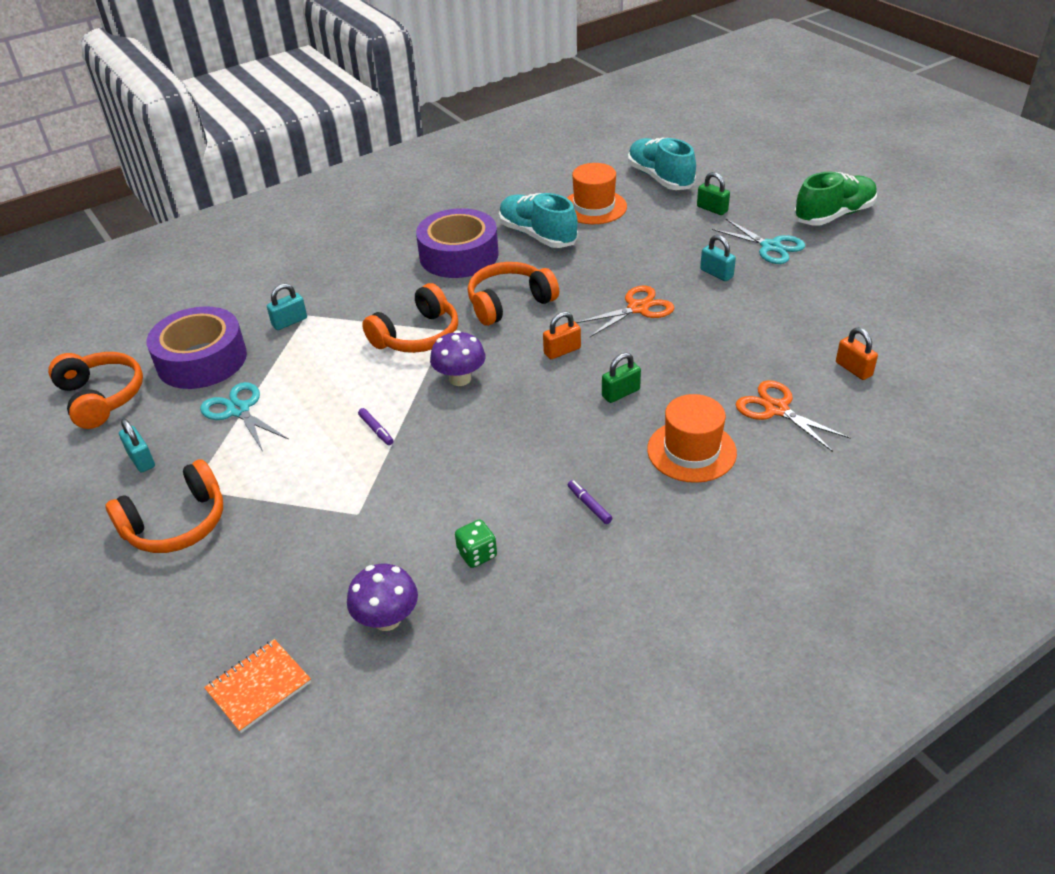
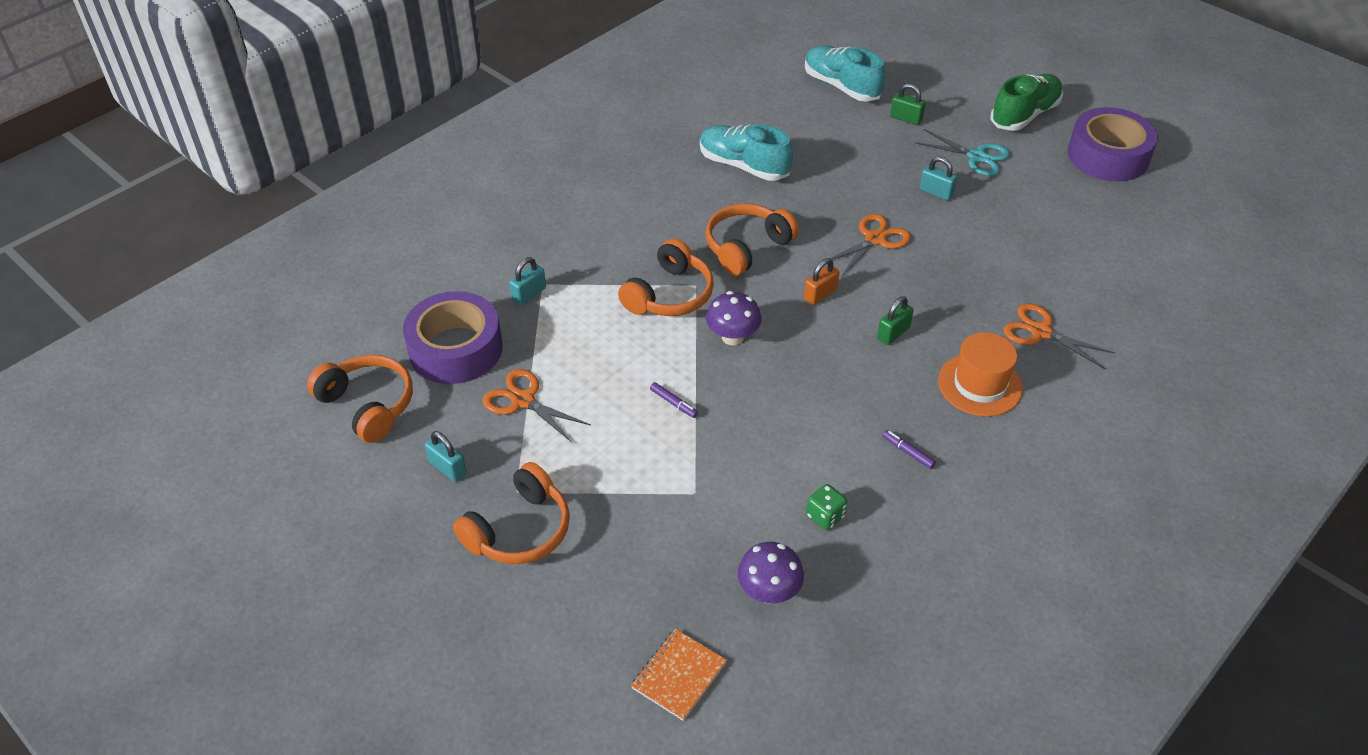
camera: 15 degrees left, 5 degrees up
turquoise scissors [200,382,289,451] -> orange scissors [482,369,591,442]
purple tape [416,208,499,278] -> purple tape moved to [1068,107,1158,181]
orange hat [567,163,627,224] -> none
orange padlock [836,328,878,380] -> none

